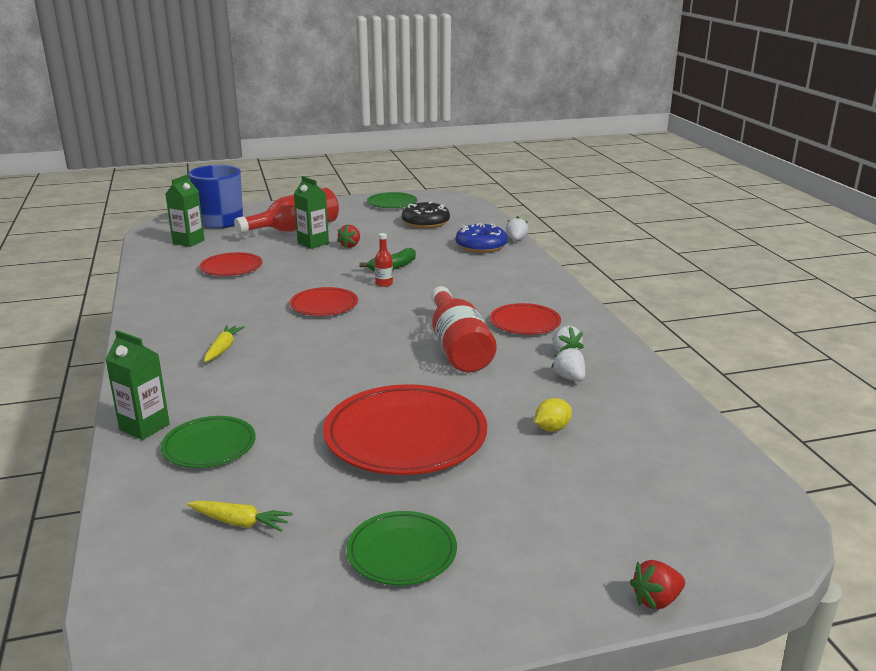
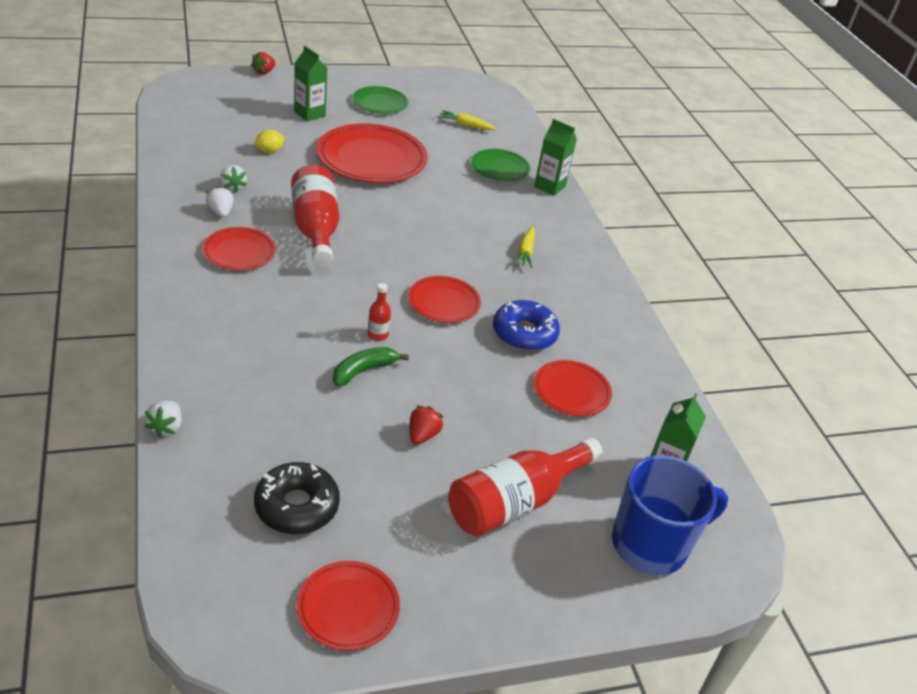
camera: 175 degrees right, 15 degrees up
green carton [294,176,329,249] -> green carton moved to [294,46,327,122]
green plate [367,192,417,208] -> red plate [297,561,400,651]
blue donut [456,223,507,253] -> blue donut moved to [493,300,560,351]
red strawberry [630,560,685,610] -> red strawberry turned 150 degrees clockwise [251,52,276,75]

